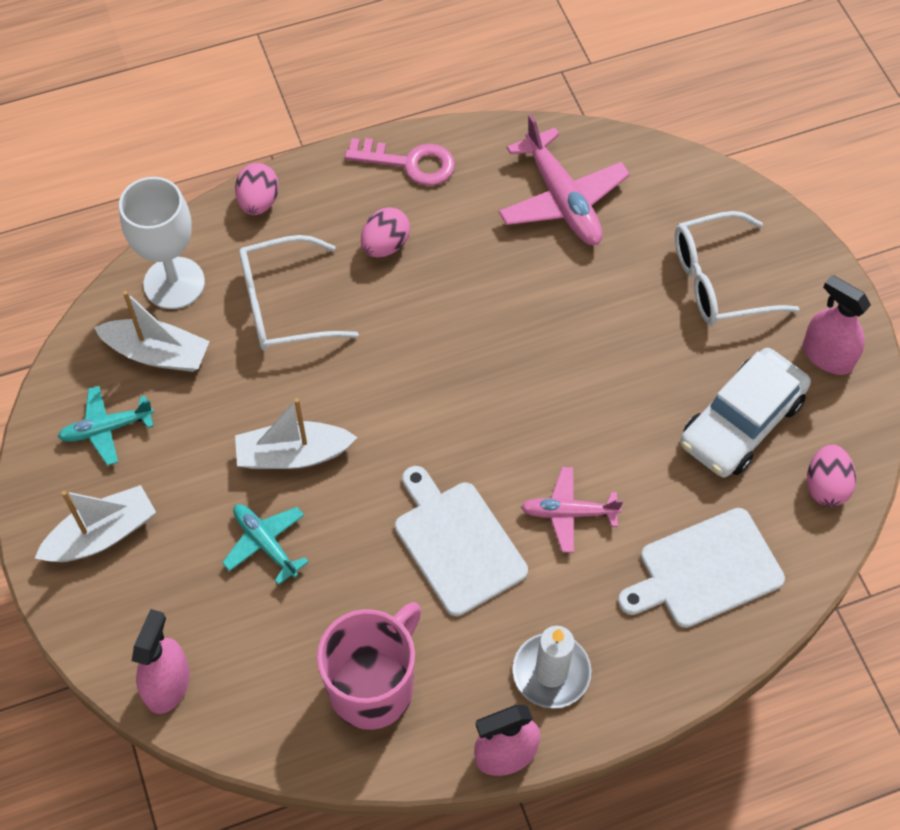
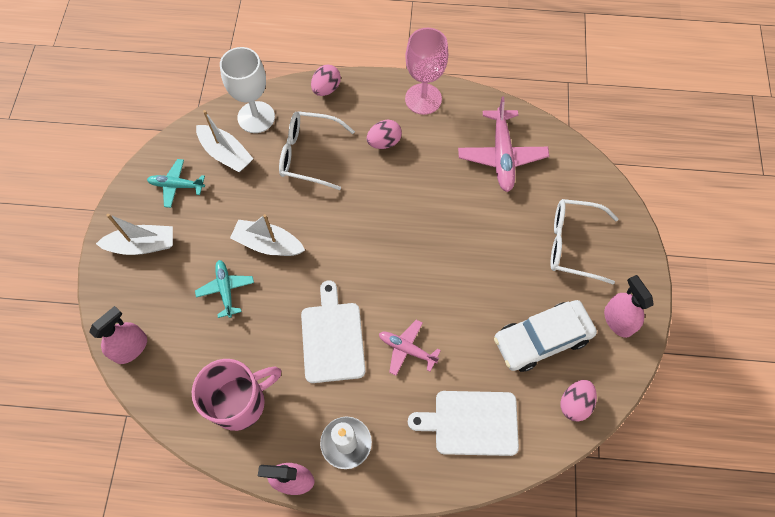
camera: 25 degrees right, 5 degrees up
pink key [345,138,455,186] -> pink goblet [405,28,448,115]

